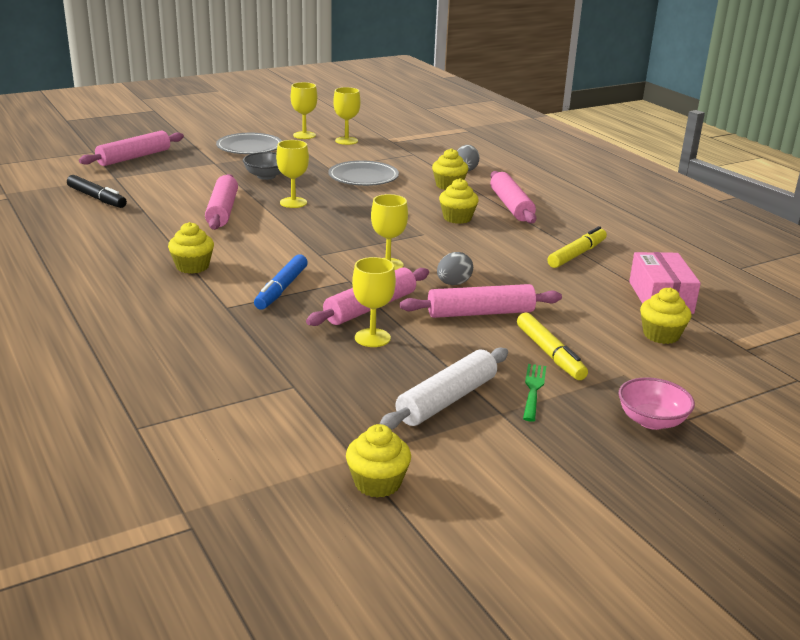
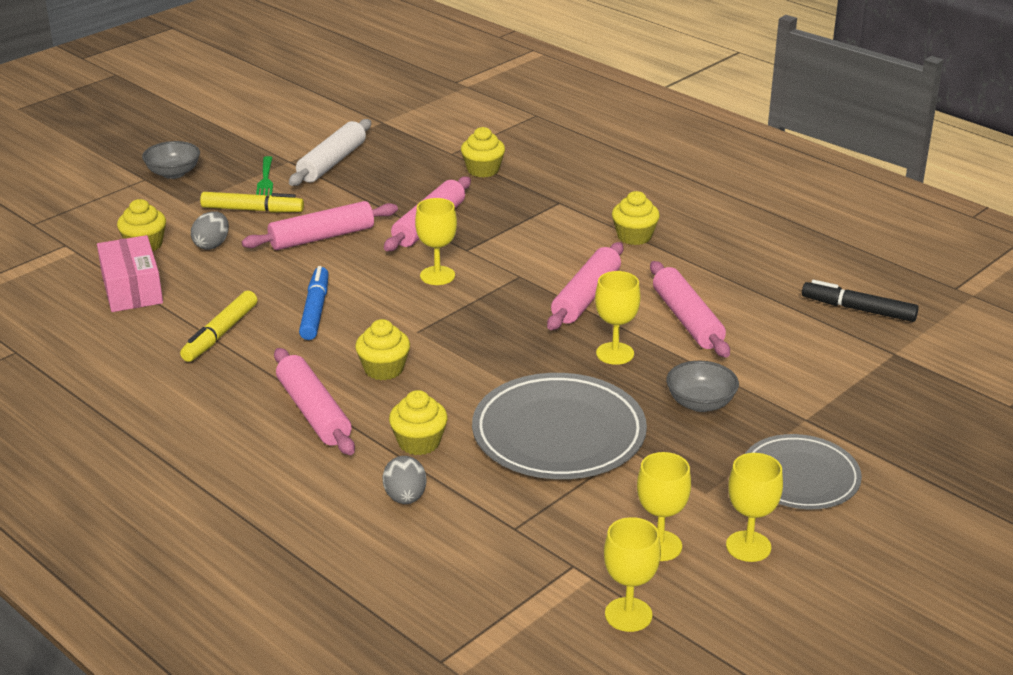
camera: 165 degrees right, 5 degrees up
pink rolling pin [79,130,184,166] -> pink rolling pin moved to [547,242,624,330]
blue marker [254,255,308,310] -> blue marker moved to [299,266,329,340]
grey plate [328,160,399,186] -> grey plate [472,373,647,479], size x1.53
yellow cupcake [346,424,411,498] -> yellow cupcake moved to [461,127,505,178]
yellow goblet [352,257,396,347] -> yellow goblet moved to [604,517,661,632]
grey egg [437,252,473,285] -> grey egg moved to [191,211,229,250]
yellow marker [517,313,588,380] -> yellow marker turned 135 degrees clockwise [200,192,304,213]
pink bowl [619,377,695,430] -> grey bowl [142,141,200,179]

